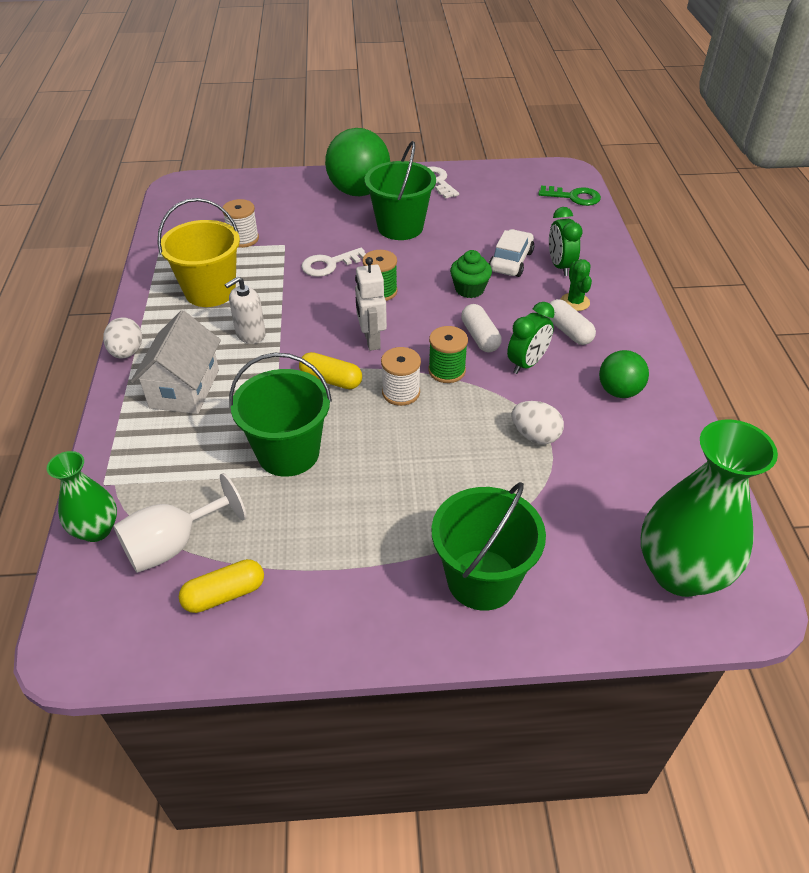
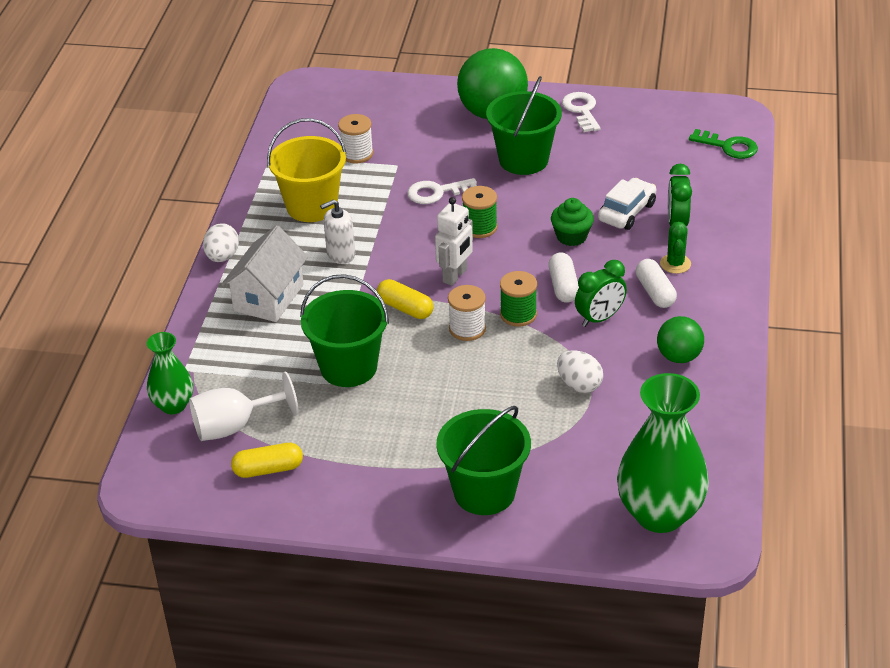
camera: 15 degrees right, 5 degrees down
white robot [355,257,387,351] -> white robot turned 150 degrees counterclockwise [435,197,473,286]

